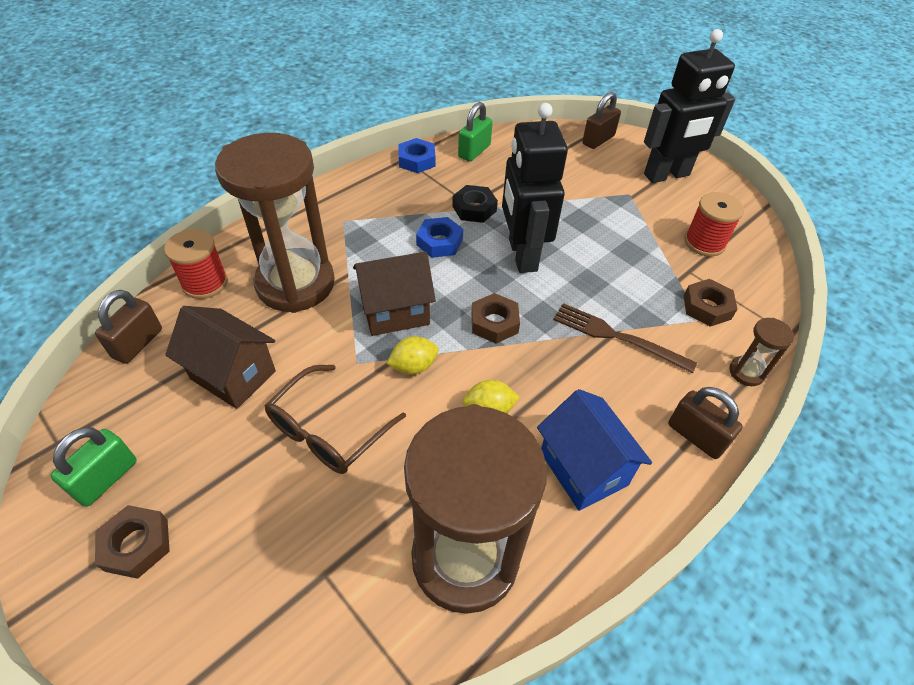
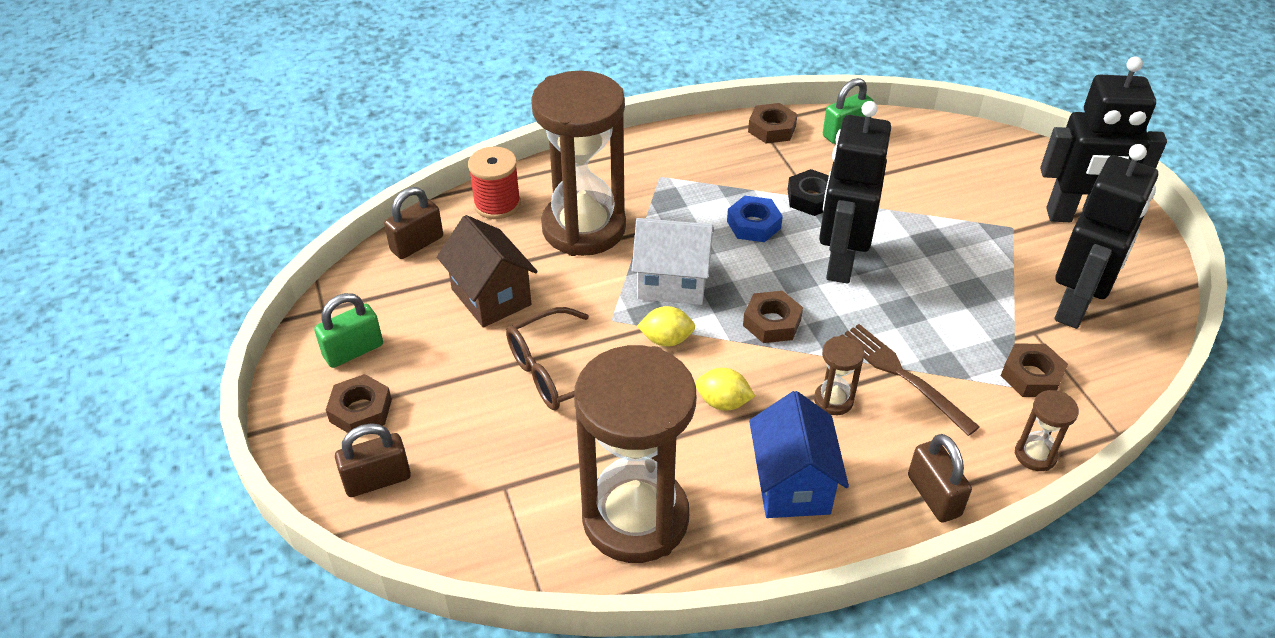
camera: 25 degrees right, 5 degrees down
brown house [353,252,436,336] -> white house [632,218,714,305]
blue nut [398,138,435,173] -> brown nut [748,103,798,144]
brown padlock [582,92,621,149] -> brown padlock moved to [335,423,411,497]
red spool [685,192,744,257] -> black robot [1055,144,1158,329]
none -> brown hourglass [814,336,865,415]

